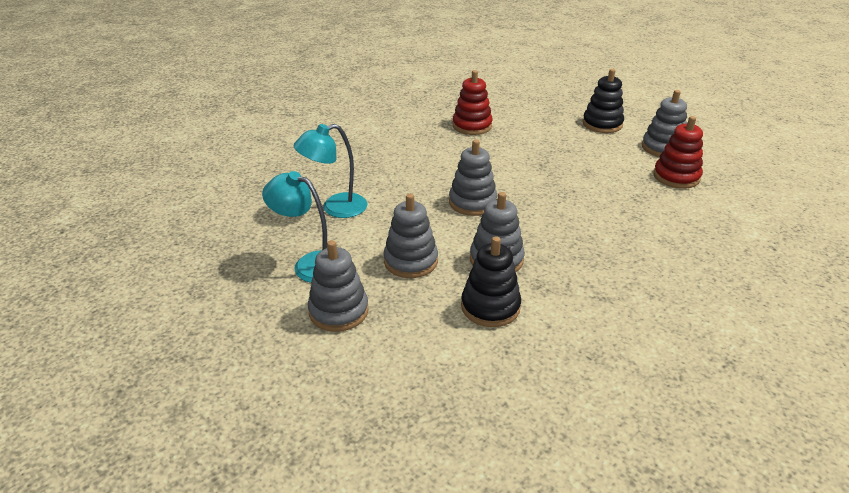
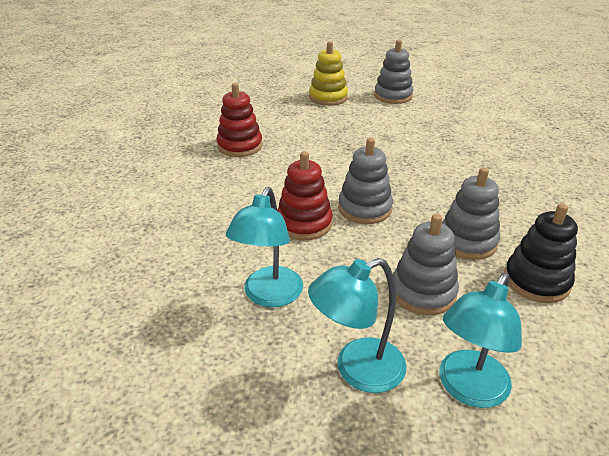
camera: 50 degrees left, 0 degrees up
grey stacking toy [308,240,369,332] -> turquoise lamp [439,273,522,408]
black stacking toy [583,69,624,133] -> yellow stacking toy [309,41,348,106]
red stacking toy [653,116,703,189] -> red stacking toy moved to [277,151,333,241]

